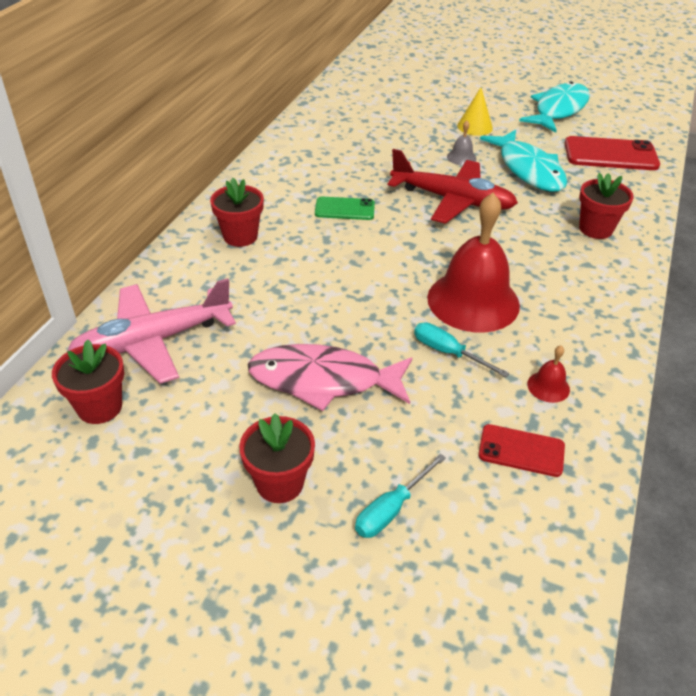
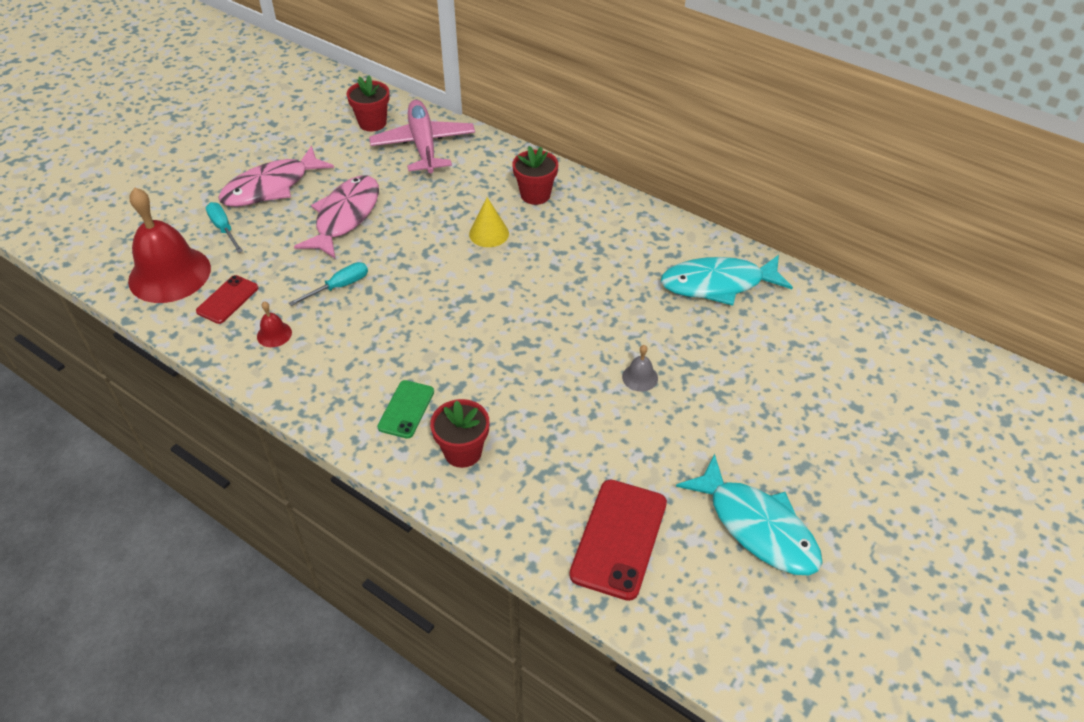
camera: 105 degrees right, 5 degrees up
red flower pot [239,413,315,503] -> pink fish [218,146,334,207]
green phone [315,197,375,220] -> green phone moved to [377,380,434,439]
red plane [387,149,518,224] -> none
red bell [427,193,520,333] -> red bell moved to [128,187,211,303]
yellow cone [457,88,493,136] -> yellow cone moved to [469,197,509,247]
turquoise fish [480,130,567,192] -> turquoise fish moved to [661,255,793,306]

